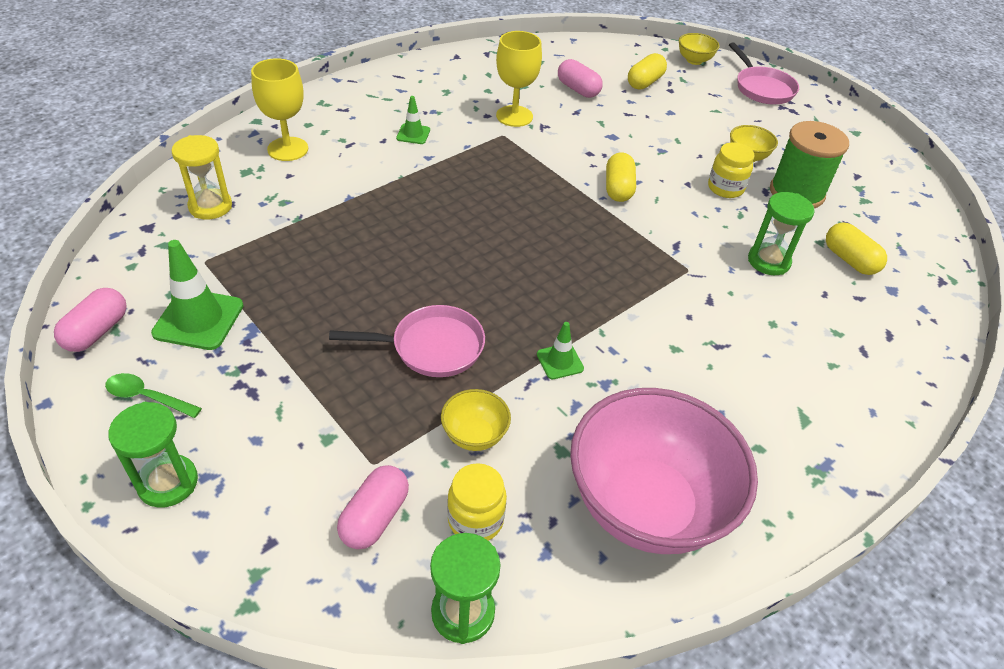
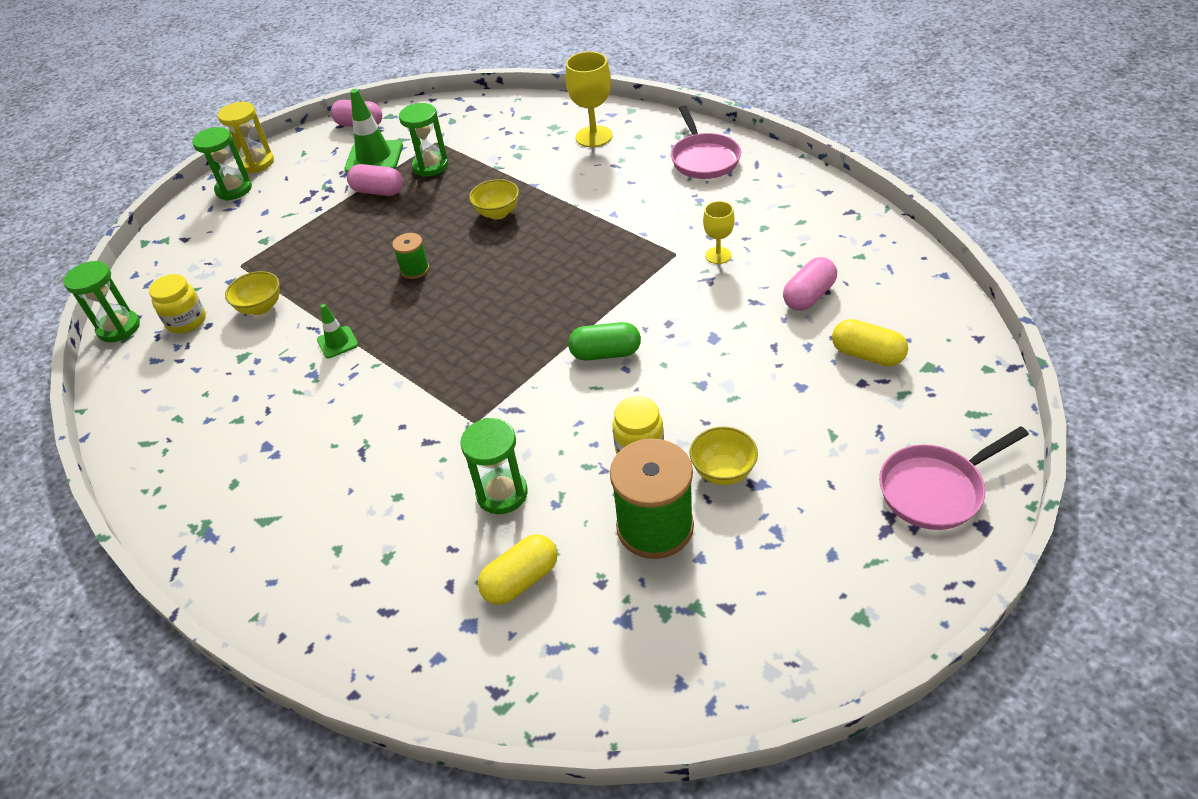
camera: 90 degrees right, 0 degrees up
green spoon [105,373,202,418] -> none
yellow hourglass [171,135,232,219] -> yellow hourglass moved to [218,102,274,173]
pink pan [329,305,485,377] -> pink pan moved to [671,105,741,179]
pink capsule [337,465,409,549] -> pink capsule moved to [347,164,403,196]
green traffic cone [396,96,430,144] -> none
yellow goblet [496,31,542,127] -> yellow goblet [703,201,735,264], size x0.60
pink bowl [570,388,758,554] -> none
yellow capsule [606,152,636,202] -> green capsule [568,322,641,360]
yellow bowl [679,33,720,65] -> yellow bowl moved to [469,179,519,220]
none -> green spool [392,233,430,279]
none -> green hourglass [399,103,449,177]

